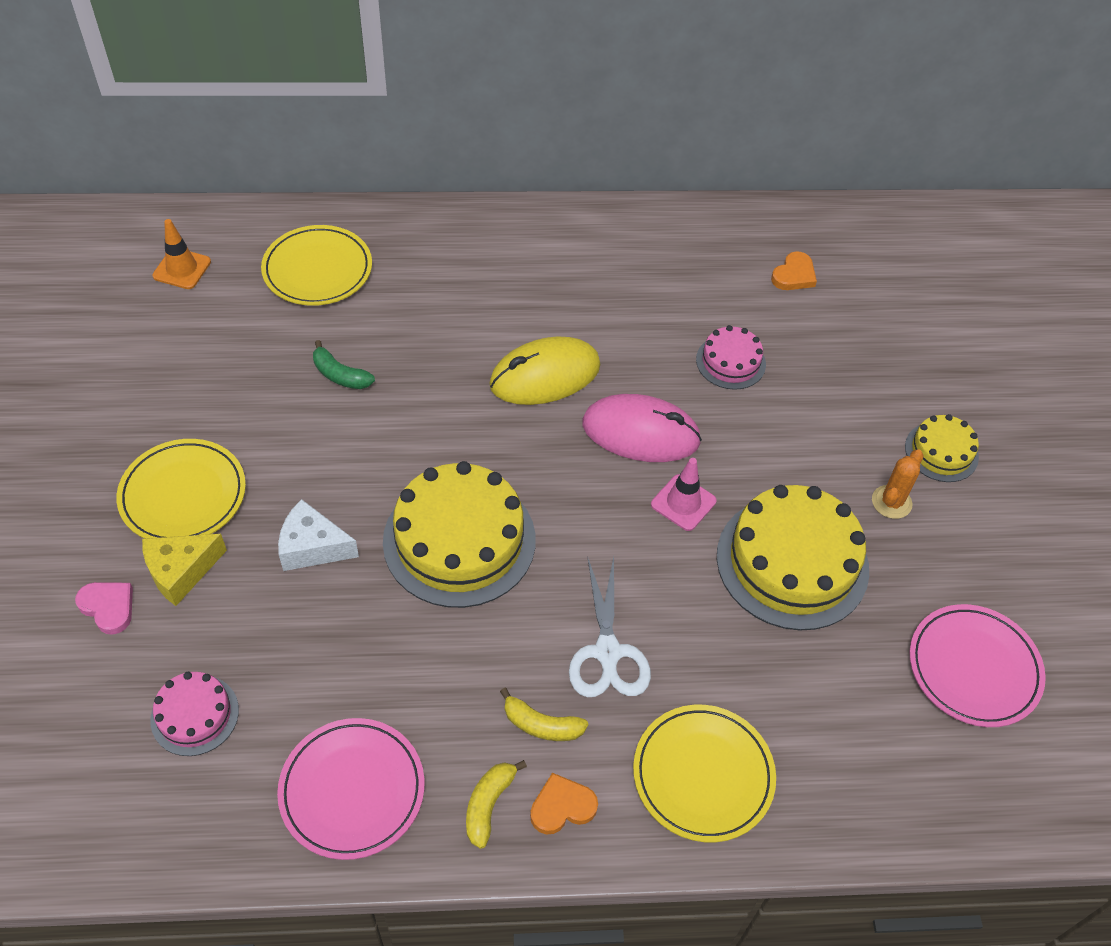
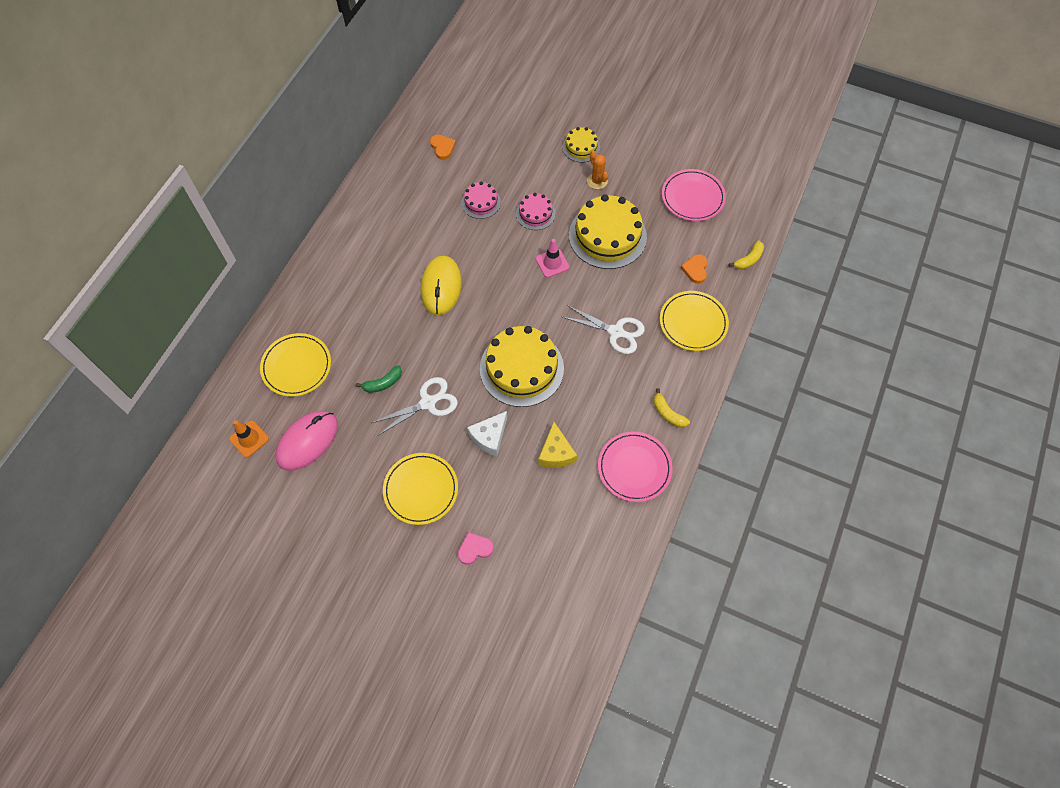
camera: 60 degrees left, 10 degrees up
yellow cheese [142,534,227,606] -> yellow cheese moved to [538,422,577,468]
pink cake [150,672,239,756] -> pink cake moved to [516,193,556,230]
yellow banana [500,688,588,741] -> yellow banana moved to [729,240,764,270]
orange heart [530,773,598,834] -> orange heart moved to [681,254,708,284]
pink mouse [582,394,702,462] -> pink mouse moved to [275,411,338,471]
none -> white scissors [372,377,458,435]

